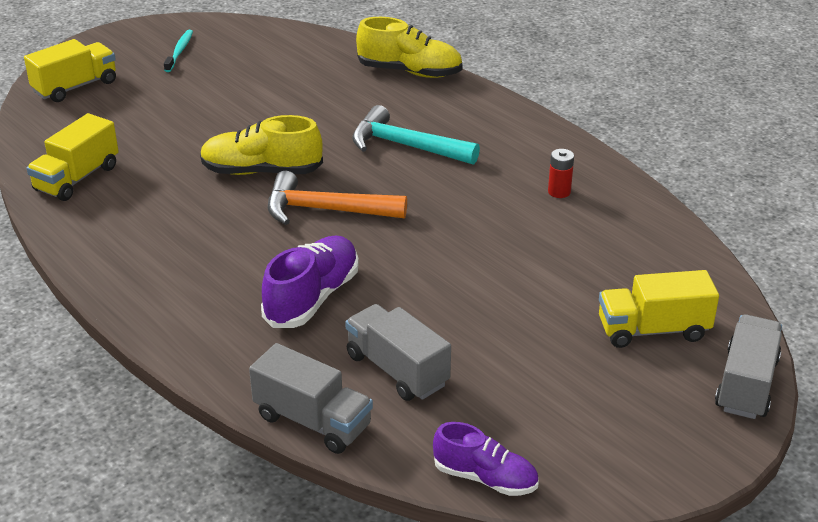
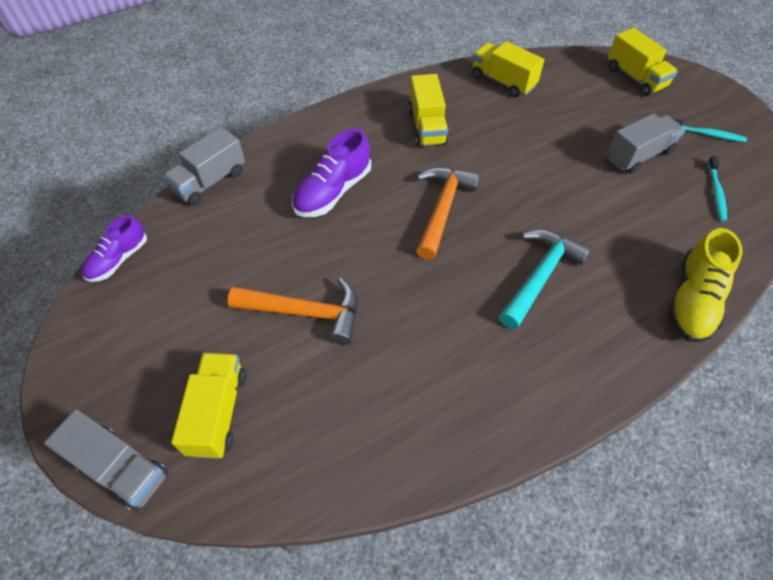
camera: 100 degrees right, 20 degrees up
yellow shoe [200,115,323,175] -> none
purple shoe [261,235,359,328] -> purple shoe turned 90 degrees clockwise [292,129,371,217]
grey truck [345,304,451,401] -> grey truck moved to [607,113,685,174]
red battery [548,149,574,198] -> none
none -> orange hammer [228,278,358,345]
none -> yellow truck [408,74,449,147]
none -> turquoise toothbrush [708,156,727,221]

